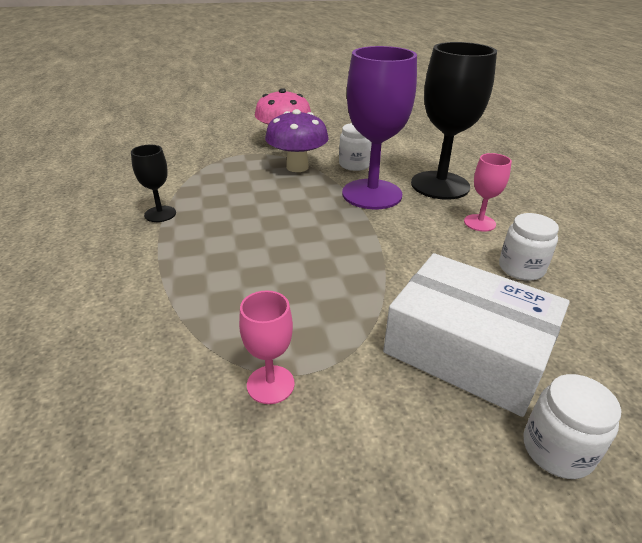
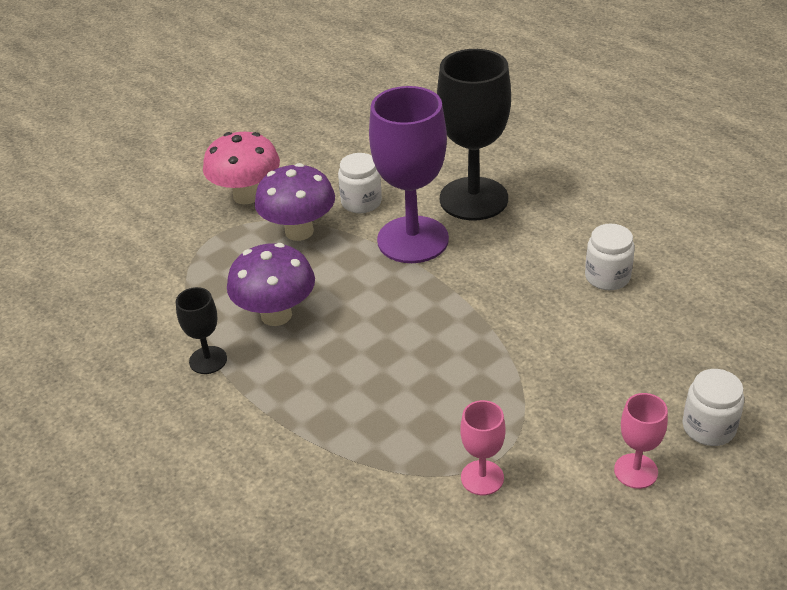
camera: 25 degrees left, 5 degrees up
white box [383,253,570,417] -> none
pink goblet [464,153,512,232] -> pink goblet moved to [614,393,668,489]
none -> purple mushroom [227,243,315,326]

